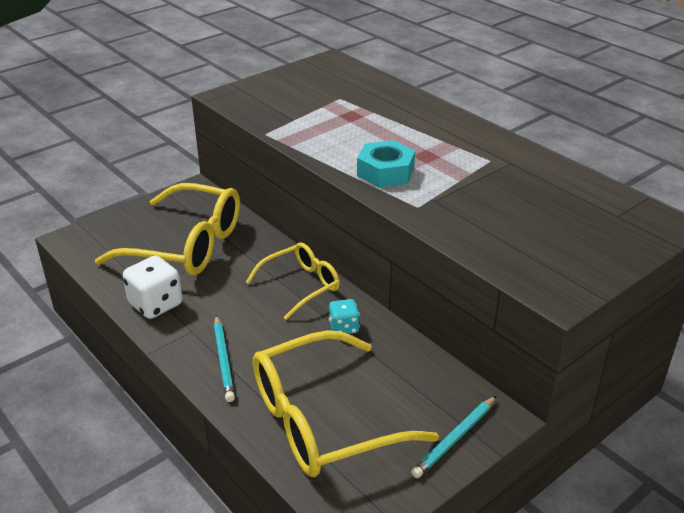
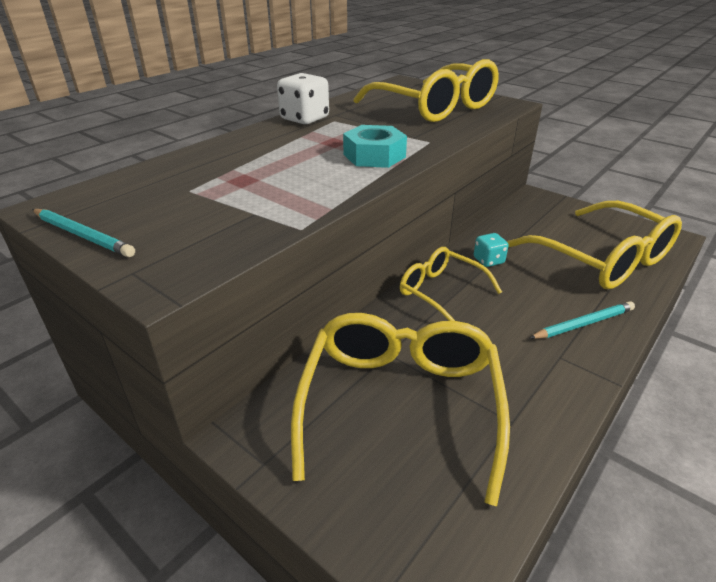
camera: 100 degrees left, 0 degrees up
white dice [123,256,183,319] -> white dice moved to [277,73,329,125]
turquoise pencil [411,396,496,478] -> turquoise pencil moved to [32,209,135,257]
none -> yellow glasses [354,59,499,122]

